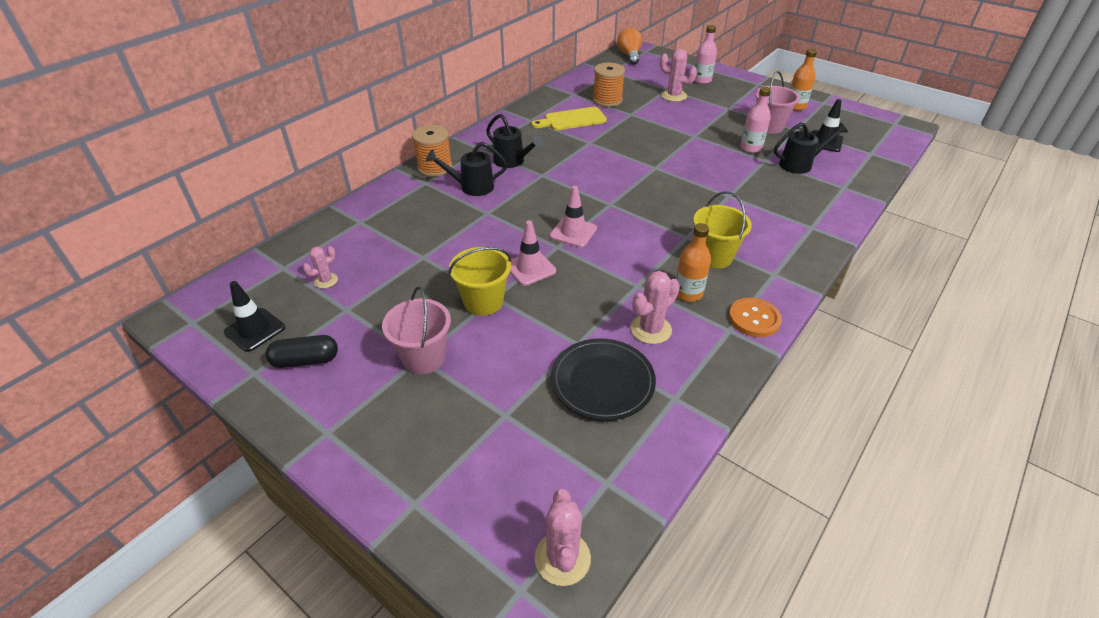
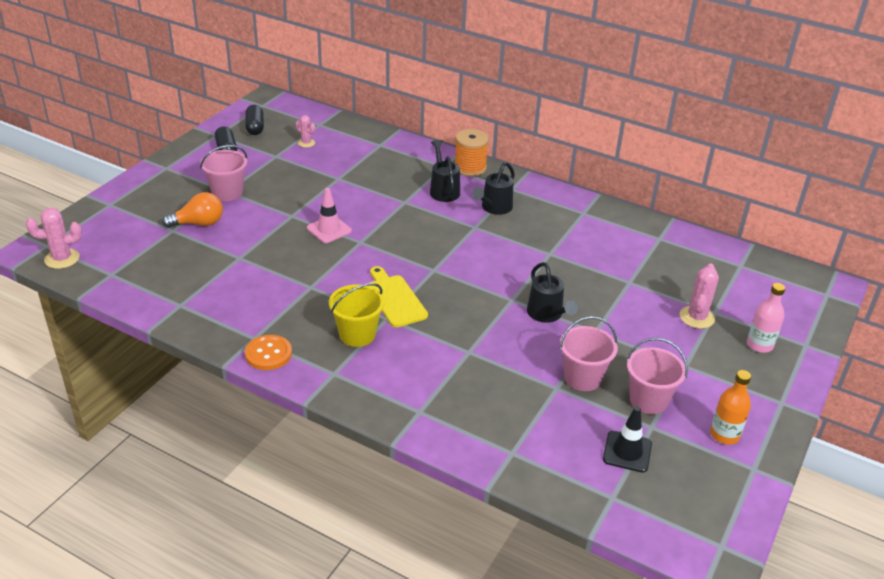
camera: 80 degrees right, 5 degrees down
black traffic cone [224,281,285,352] -> black capsule [245,105,264,135]
yellow bucket [448,247,511,316] -> none
yellow cutting board [532,107,607,130] -> yellow cutting board moved to [370,266,428,327]
pink traffic cone [550,186,597,247] -> none
black plate [551,338,656,421] -> none
orange spool [593,62,625,107] -> none
orange light bulb [617,28,642,65] -> orange light bulb moved to [162,192,223,228]
pink cactus [630,271,680,344] -> none
orange bottle [676,223,711,302] -> none
pink bottle [740,87,771,153] -> pink bucket [560,316,618,391]
black watering can [774,122,848,174] -> black watering can moved to [527,262,578,323]

